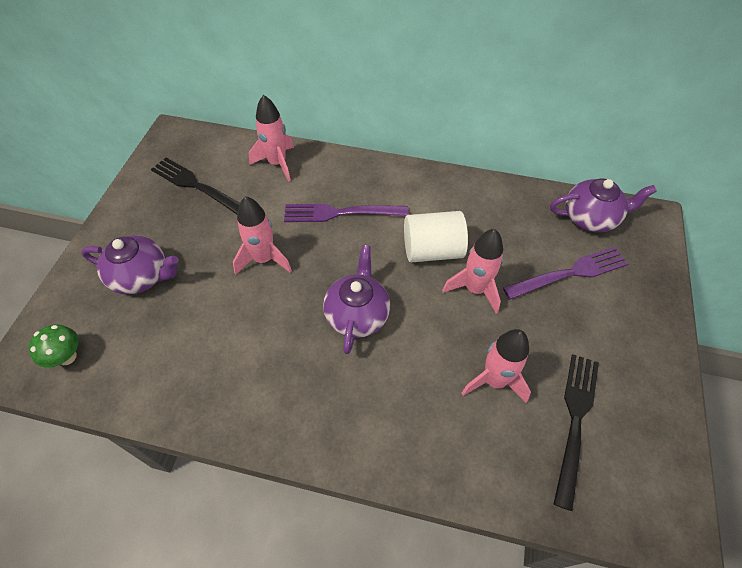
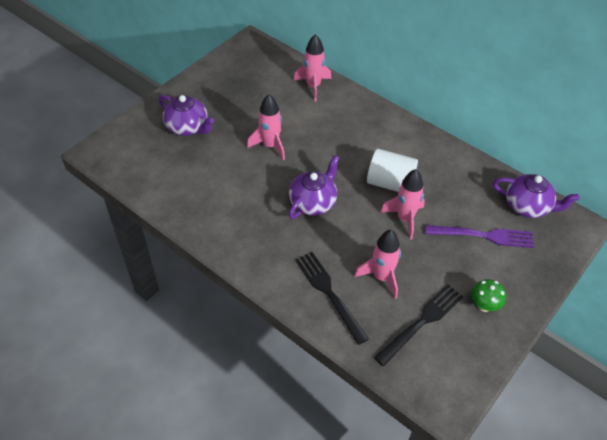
camera: 25 degrees right, 5 degrees down
green mushroom [28,324,79,368] -> green mushroom moved to [472,279,506,312]
black fork [151,158,240,215] -> black fork moved to [295,252,369,345]
purple fork [284,204,409,222] -> none

